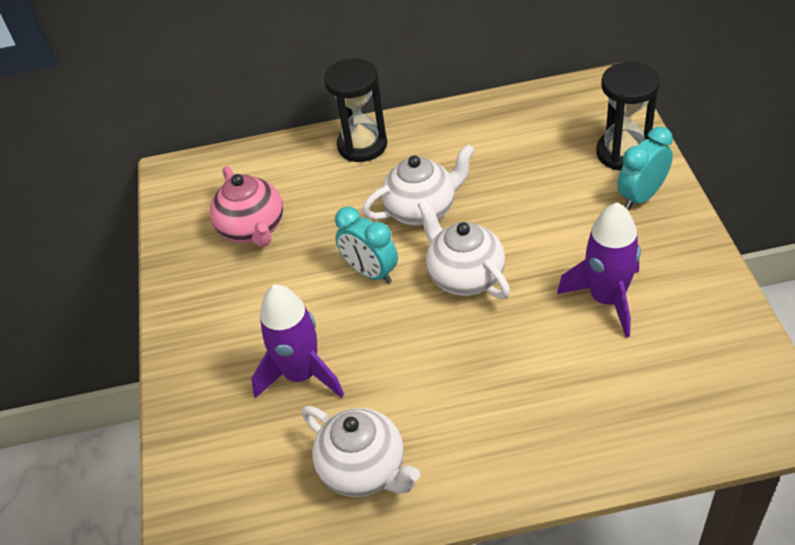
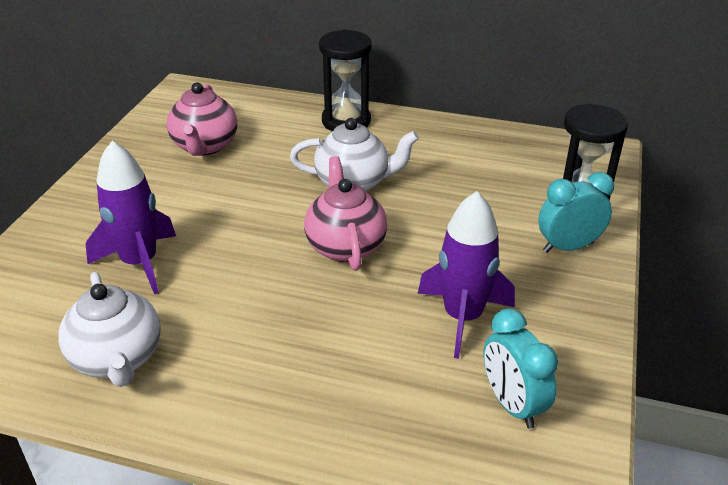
camera: 20 degrees right, 10 degrees down
turquoise clock [335,207,398,283] -> turquoise clock moved to [483,308,558,429]
white teapot [418,199,510,299] -> pink teapot [304,156,387,271]

